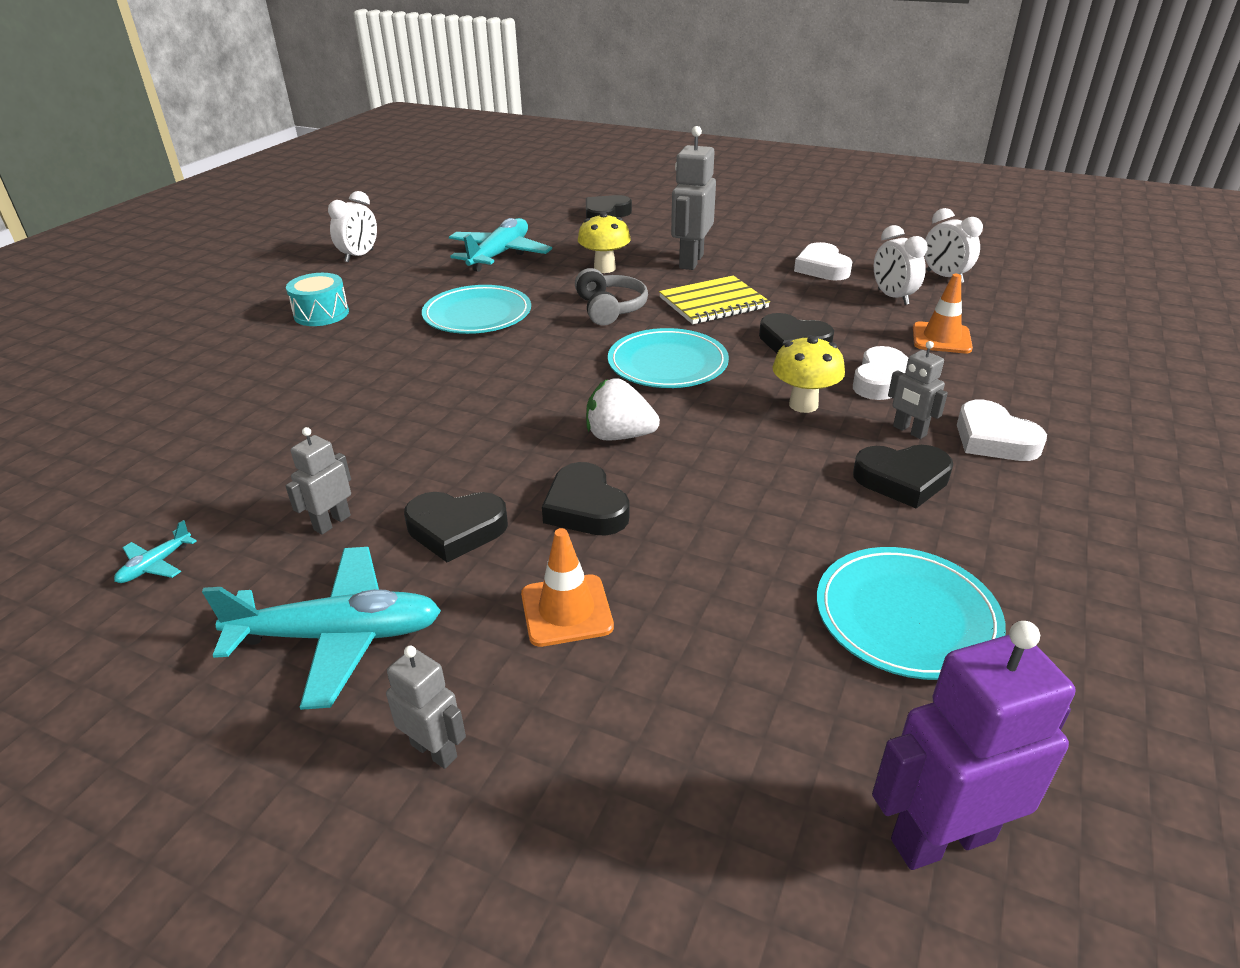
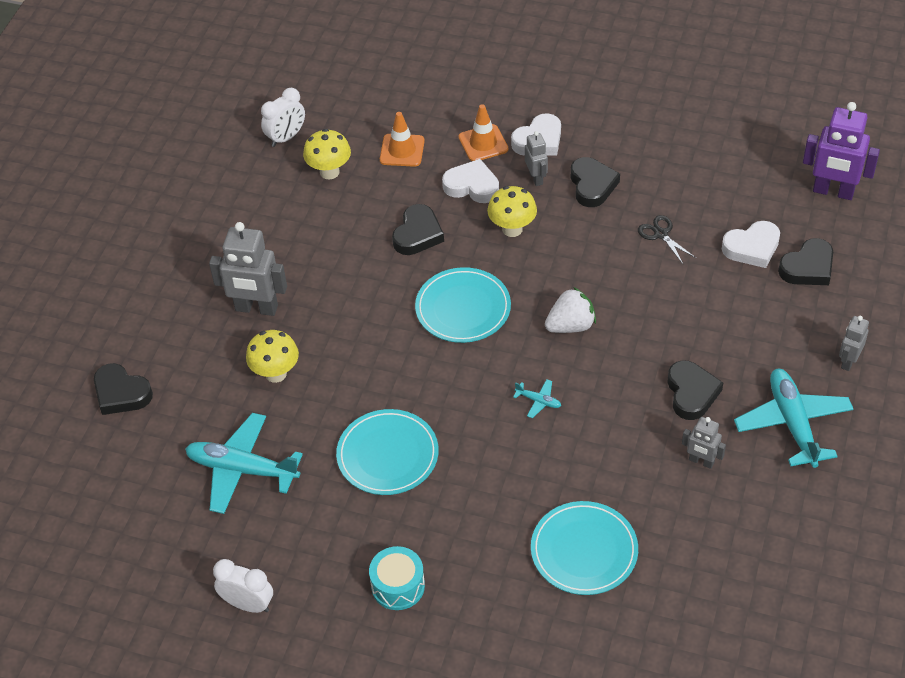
camera: 95 degrees left, 15 degrees up
turquoise plane [114,520,197,583] -> turquoise plane moved to [513,379,561,418]
orange traffic cone [521,528,614,647] -> orange traffic cone moved to [459,104,508,161]
black heart [542,462,629,536] -> black heart moved to [778,238,833,285]
grey headphones [575,268,648,325] -> none
white strawberry [586,378,660,441] -> white strawberry turned 120 degrees counterclockwise [545,287,596,333]
yellow notebook [659,275,770,324] -> none
white heart [794,242,852,280] -> white heart moved to [722,221,780,268]
turquoise plate [817,547,1006,680] -> turquoise plate moved to [531,501,638,595]
purple robot [872,621,1075,870] -> purple robot turned 45 degrees counterclockwise [803,102,880,200]
white clock [874,225,928,305] -> yellow mushroom [303,129,351,179]
grey robot [888,341,948,439] -> grey robot turned 60 degrees counterclockwise [525,131,548,186]
none -> black scissors [638,215,696,264]

